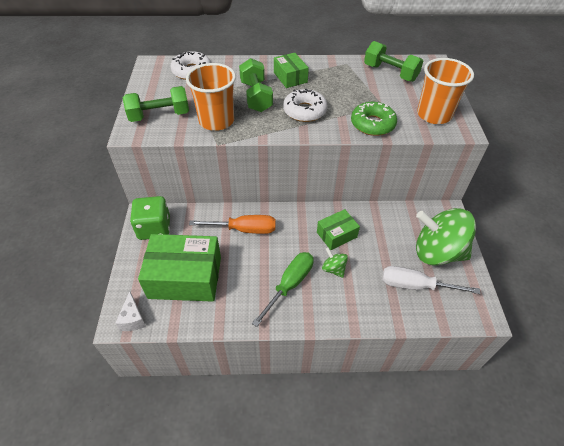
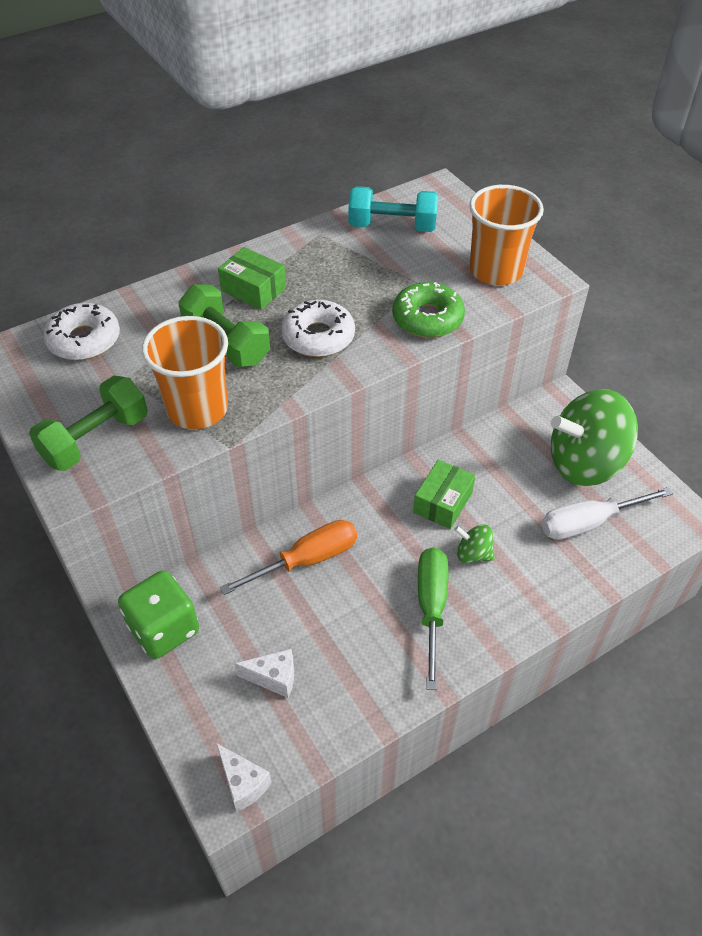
camera: 30 degrees left, 0 degrees up
green box [138,234,221,302] -> white cheese [234,649,294,698]
green dumbbell [364,41,423,82] -> turquoise dumbbell [349,186,438,232]

